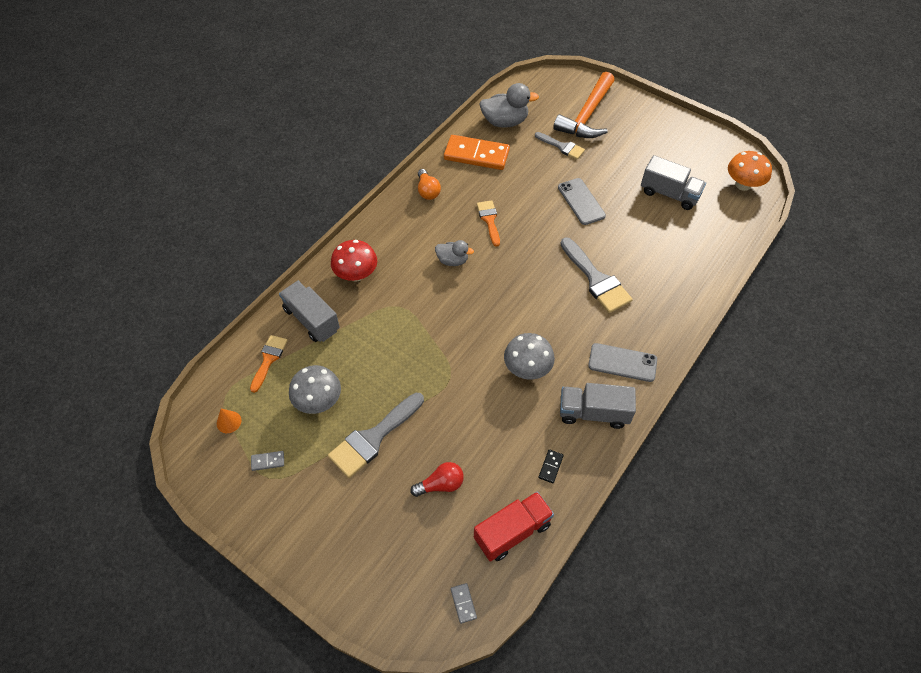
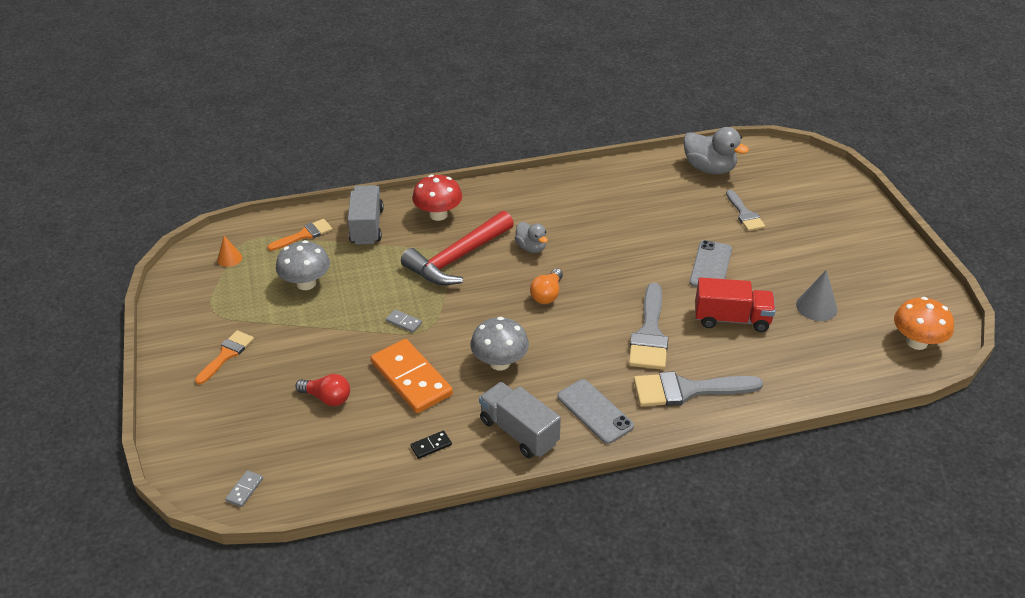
camera: 40 degrees right, 15 degrees down
grey domino [251,451,284,471] -> grey domino moved to [386,309,422,333]
grey brush [328,393,424,478] -> grey brush moved to [634,371,763,406]
orange light bulb [418,169,441,200] -> orange light bulb moved to [530,268,563,304]
orange domino [444,135,510,170] -> orange domino moved to [371,339,453,413]
red truck [474,491,554,562] -> red truck moved to [695,277,775,332]
orange brush [477,200,500,246] -> orange brush moved to [195,330,254,385]
orange hammer [553,72,615,138] -> none
grey truck [641,155,706,210] -> grey cone [796,270,837,321]
none -> red hammer [401,211,514,285]

